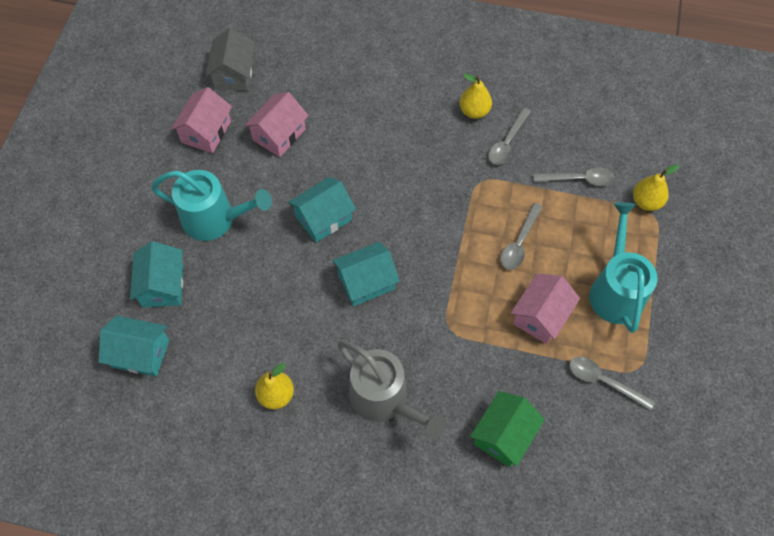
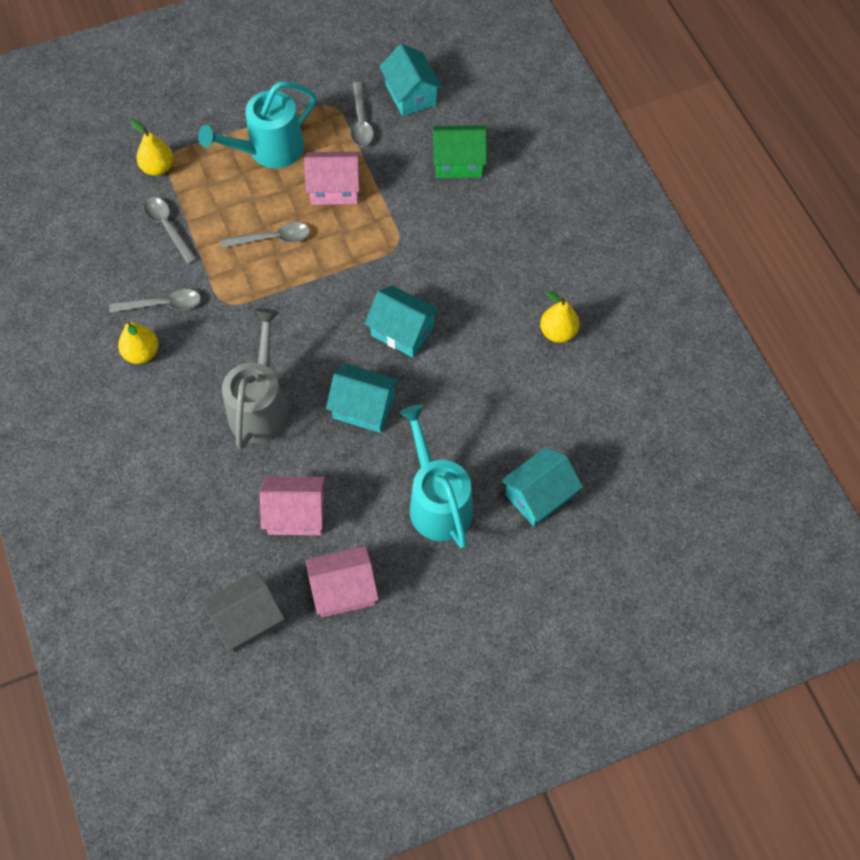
camera: 125 degrees left, 0 degrees up
turquoise house [99,316,169,377] -> turquoise house moved to [379,44,442,116]
grey watering can [337,341,446,439] -> grey watering can moved to [222,308,289,449]

